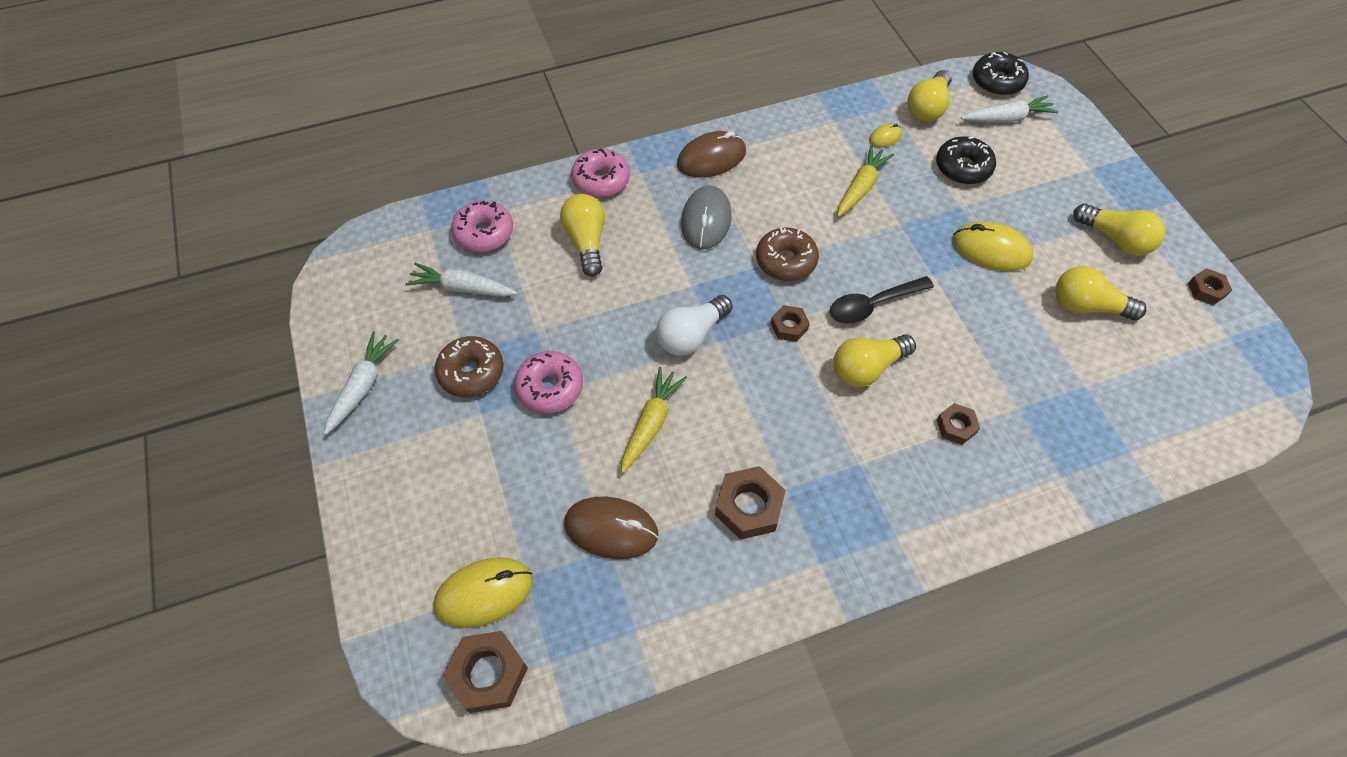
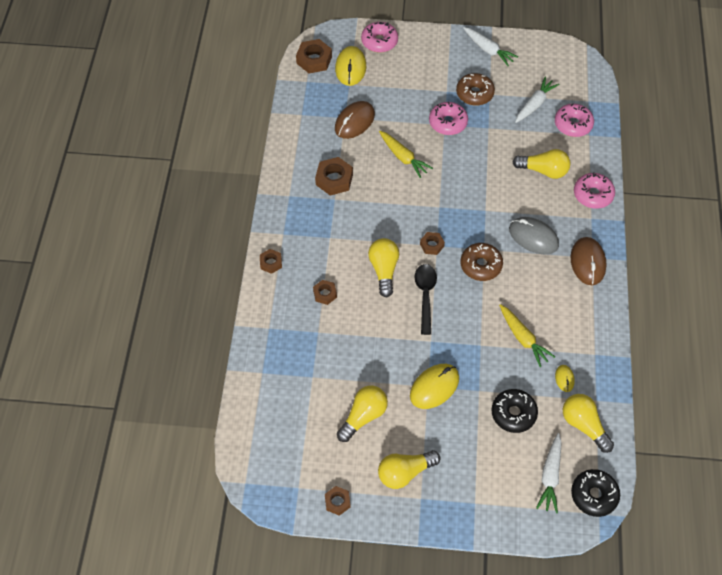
camera: 115 degrees right, 0 degrees up
white light bulb [656,295,733,356] -> none
none -> brown nut [260,249,282,274]
none -> pink donut [361,22,398,53]

